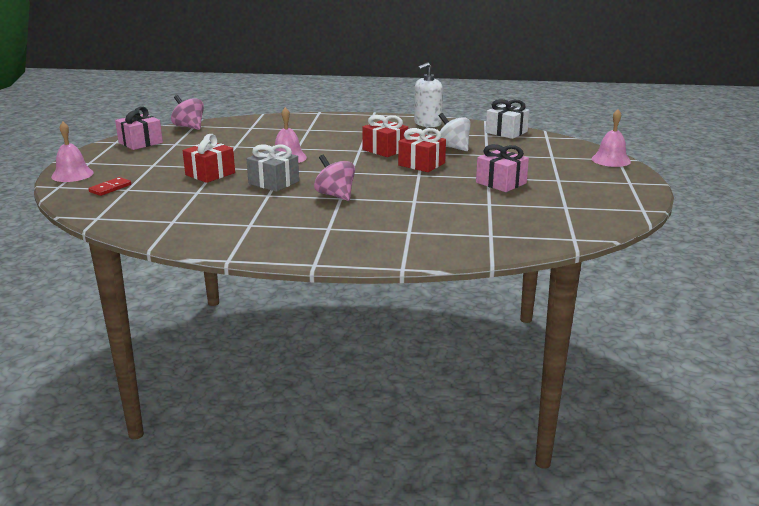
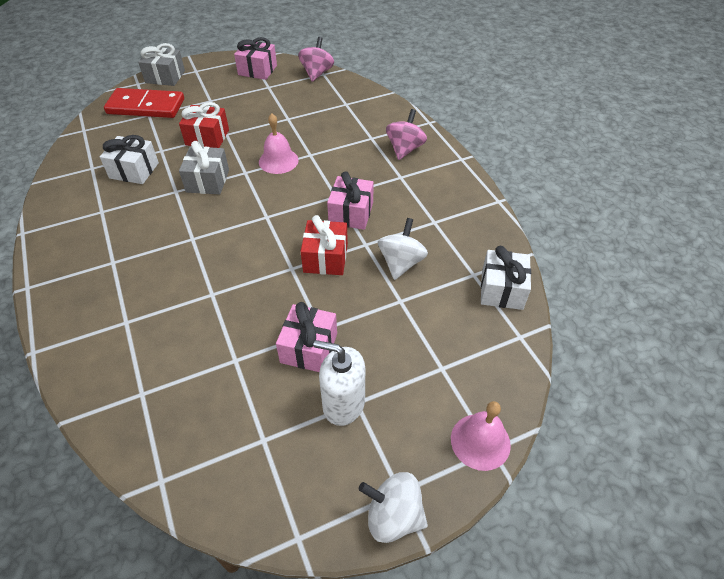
camera: 60 degrees right, 25 degrees up
pink bell [51,122,94,182] -> grey gift [138,43,185,86]
red domino [88,177,131,196] -> red domino [104,88,184,118], size x2.15
pink spinning top [314,155,355,201] -> pink spinning top moved to [386,109,427,160]
red gift [362,115,408,157] -> pink gift [327,171,374,230]
white soap dispenser [414,62,443,127] -> white soap dispenser moved to [313,340,365,426]
none -> white gift [100,135,159,184]
none -> white spinning top [359,472,428,543]

